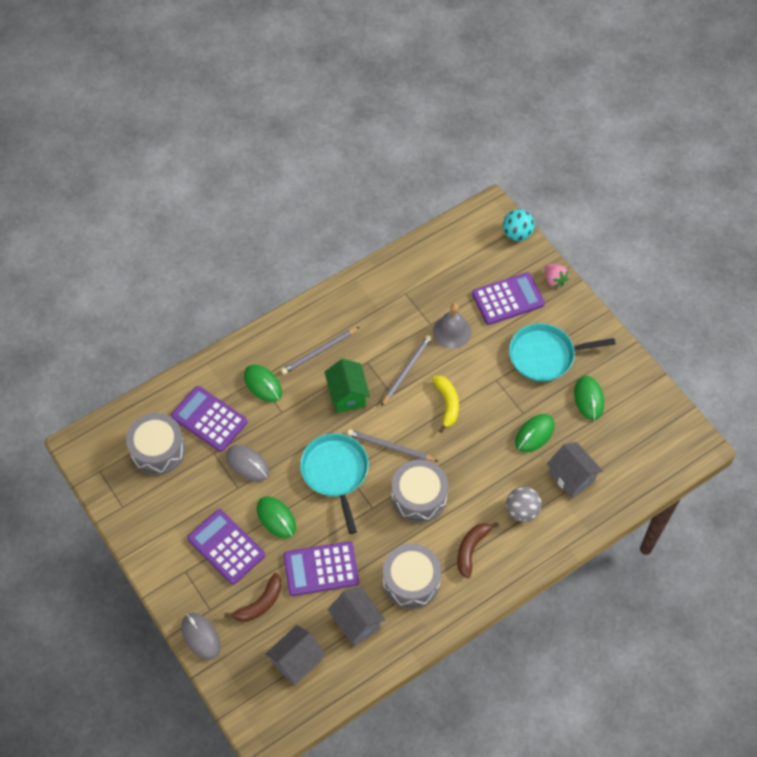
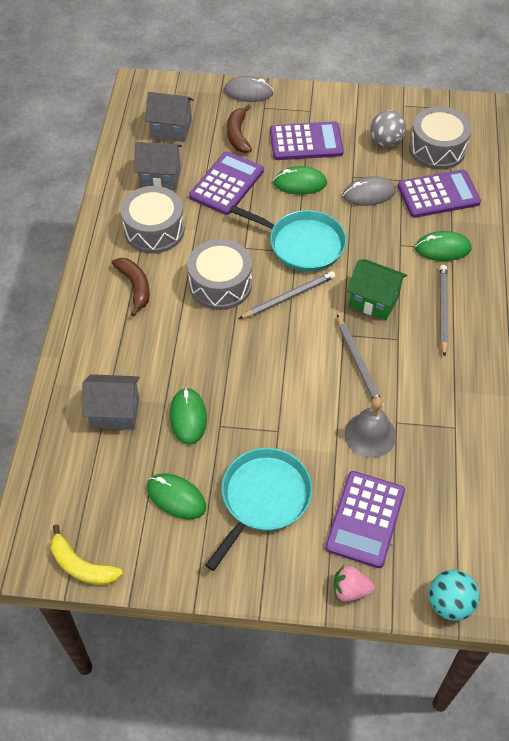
camera: 130 degrees right, 5 degrees down
grey house [266,625,325,686] -> grey house turned 75 degrees counterclockwise [145,92,194,142]
yellow banana [432,375,459,433] -> yellow banana moved to [51,525,123,585]
grey ball [506,486,542,522] -> grey ball moved to [370,110,406,147]

